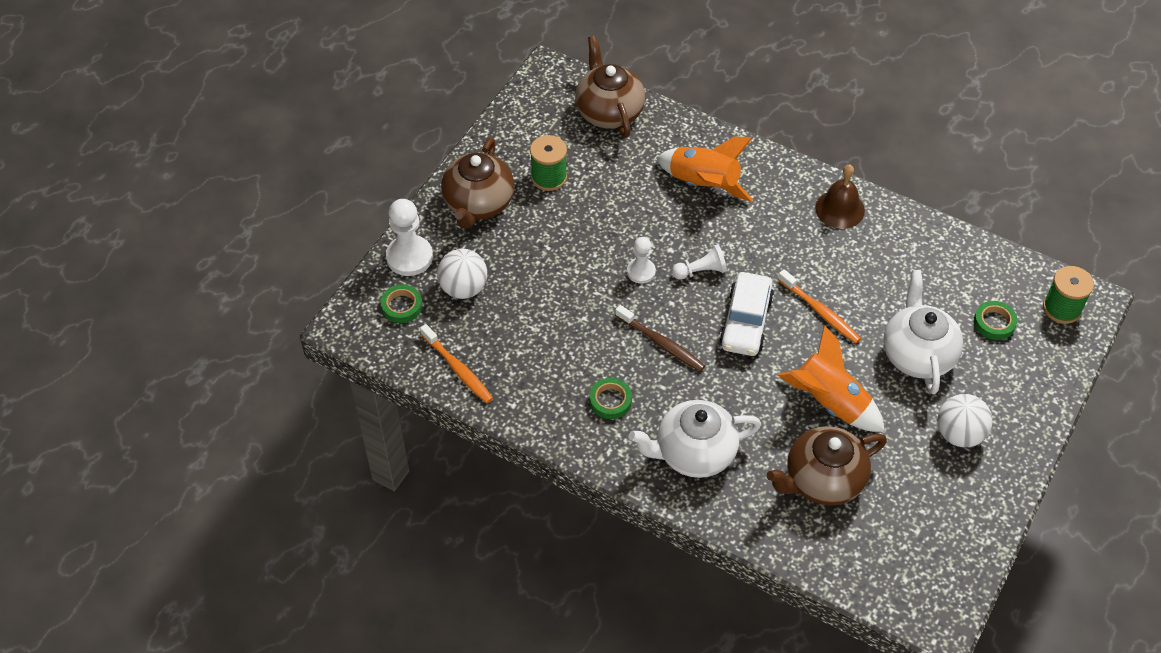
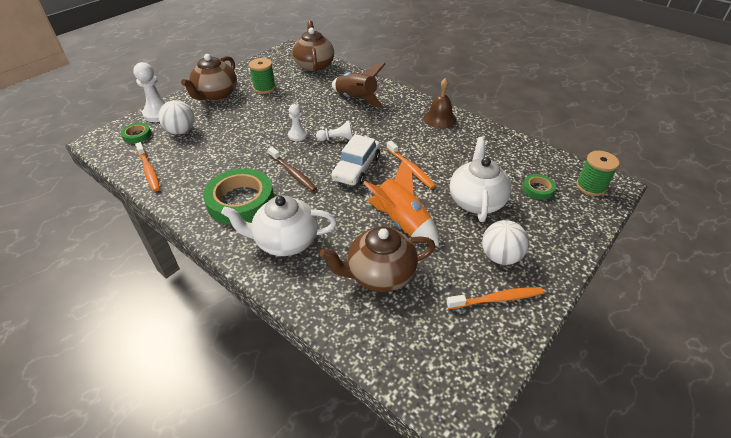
camera: 10 degrees right, 10 degrees down
green tape [589,378,632,419] -> green tape [203,168,274,225], size x2.10
orange rocket [657,137,753,202] -> brown rocket [332,63,386,109]
none -> orange toothbrush [447,287,544,309]

